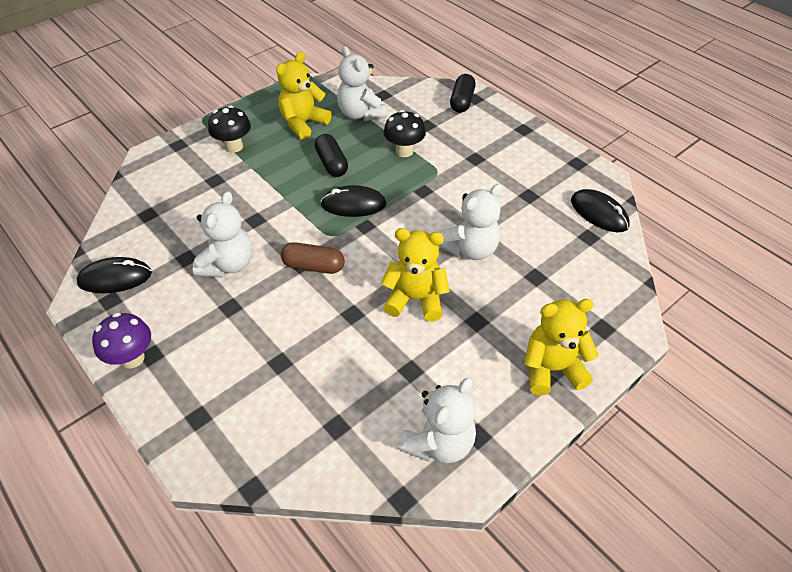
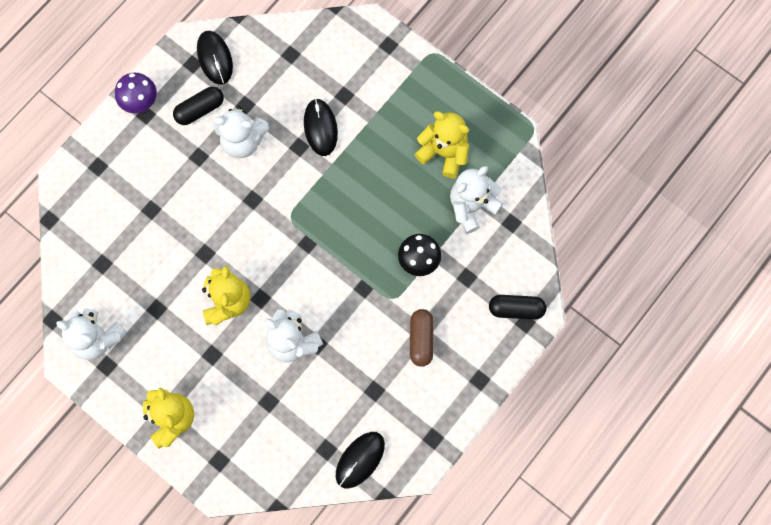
camera: 80 degrees right, 25 degrees up
black mushroom [208,105,251,153] -> none
brown capsule [281,242,345,274] -> brown capsule moved to [410,309,434,367]
black capsule [315,134,348,177] -> black capsule moved to [173,87,224,125]
black mouse [320,185,387,217] -> black mouse moved to [304,98,338,156]

